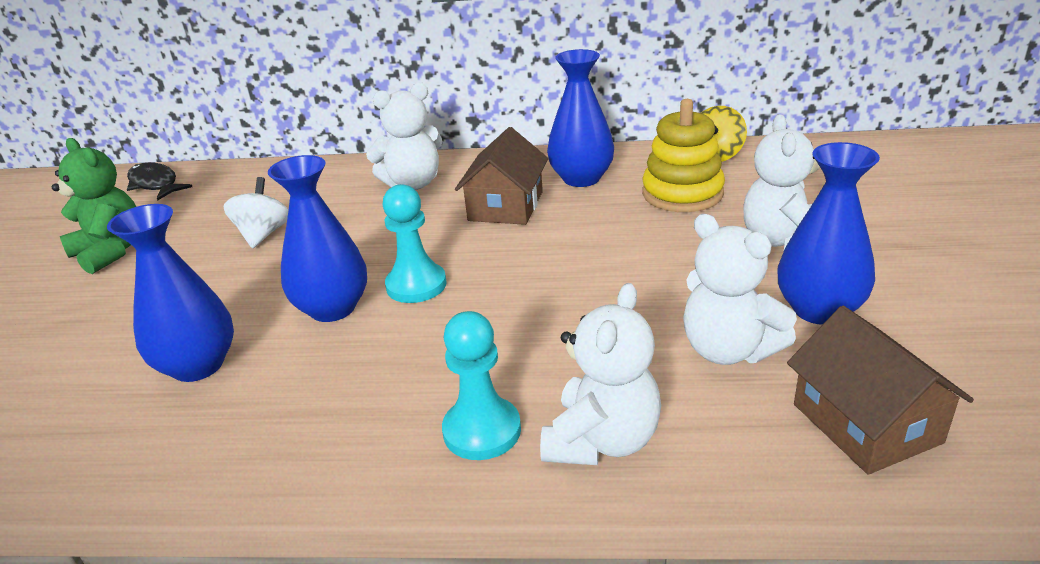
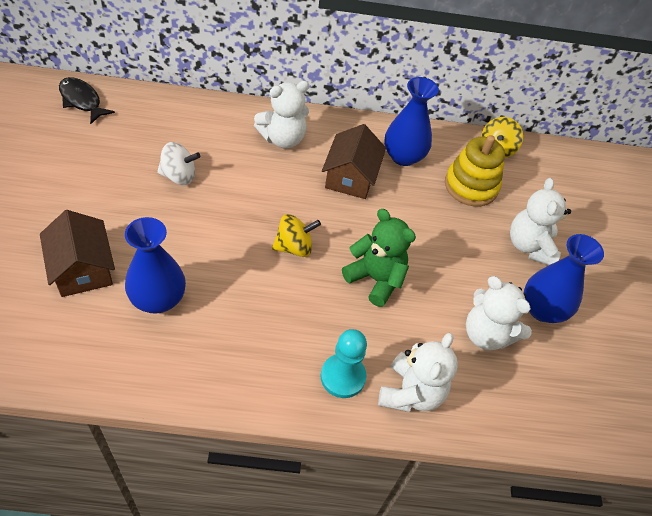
camera: 10 degrees left, 20 degrees up
green teddy bear [52,138,136,274] -> green teddy bear moved to [342,209,416,307]
white spinning top [223,177,288,248] -> white spinning top turned 90 degrees clockwise [157,142,200,185]
blue vase [268,155,367,322] -> none
turquoise pawn [383,184,447,303] -> yellow spinning top [272,214,321,257]
brown house [787,306,974,475] -> brown house moved to [40,210,115,297]

